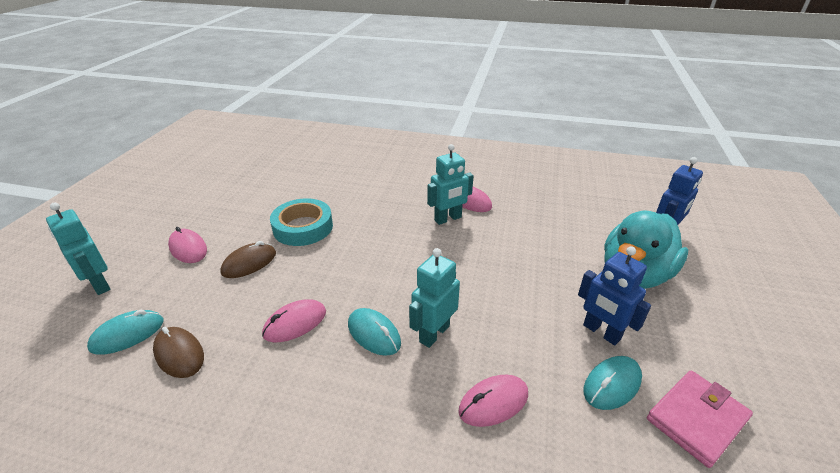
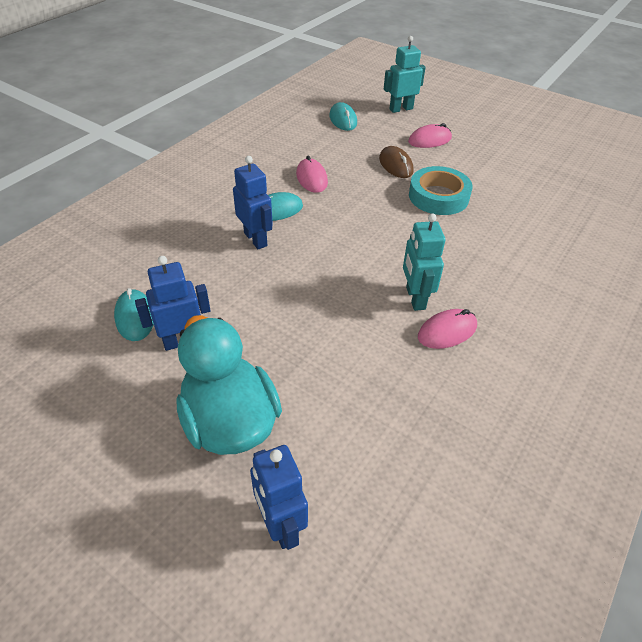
camera: 110 degrees right, 10 degrees up
brown mouse [153,327,204,378] -> none
turquoise robot [409,248,460,348] -> blue robot [233,156,273,249]
pink mouse [458,375,528,427] -> none
pink wallet [647,370,753,468] -> none

